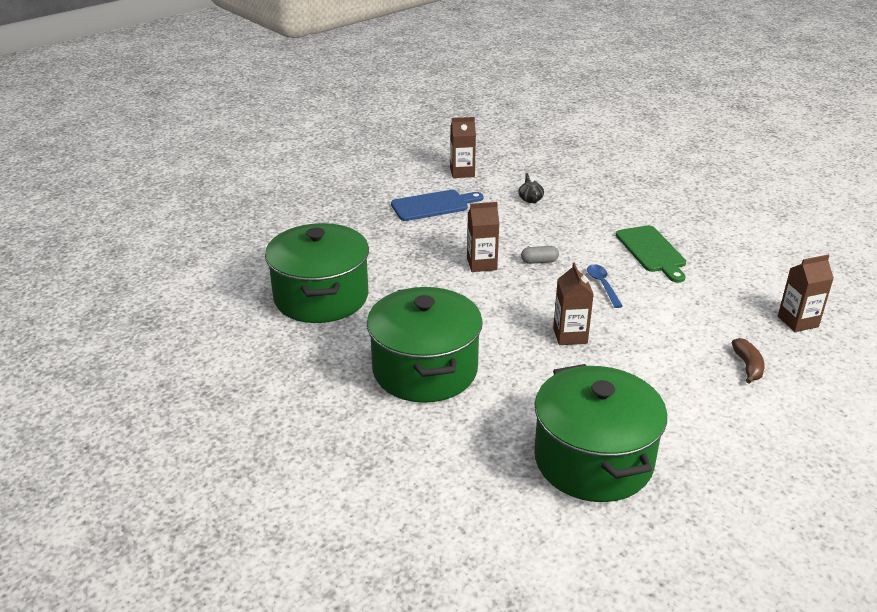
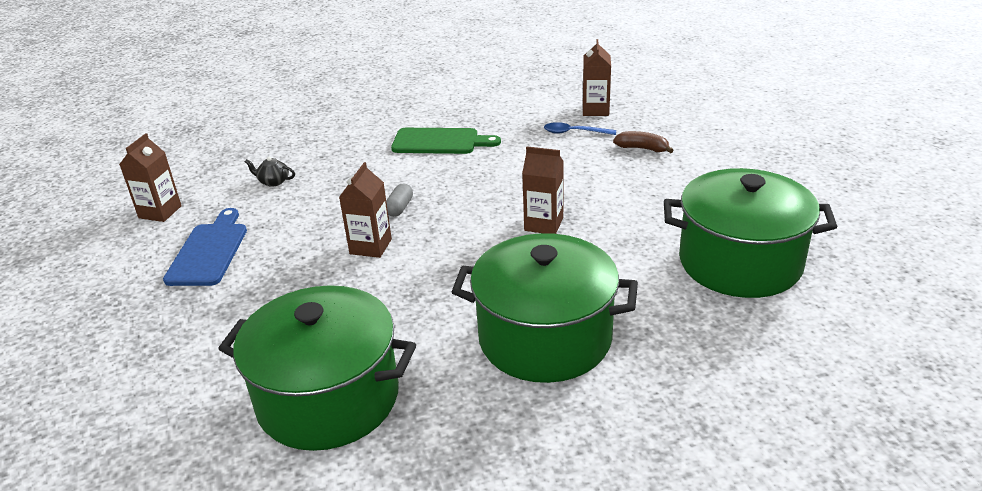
camera: 65 degrees left, 0 degrees up
blue spoon [587,264,623,308] -> blue spoon moved to [544,122,616,135]

